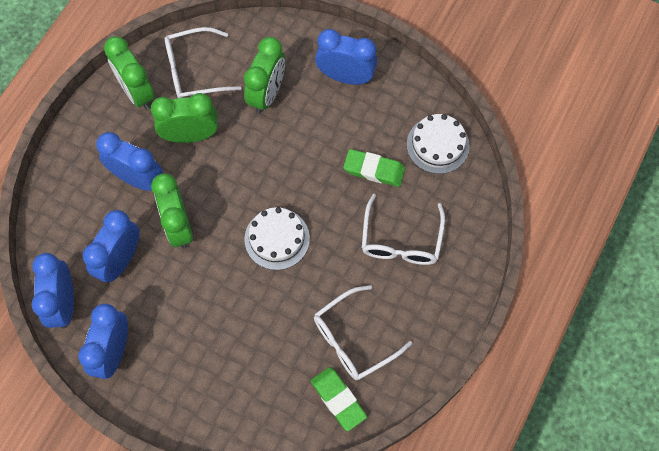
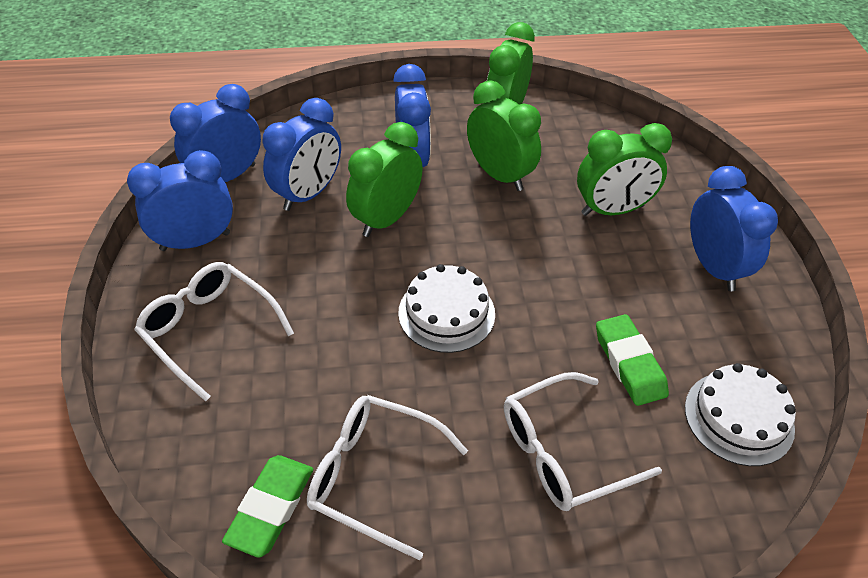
camera: 55 degrees right, 20 degrees down
blue clock [83,210,139,282] -> blue clock turned 135 degrees clockwise [262,98,341,211]
white glasses [165,27,242,98] -> white glasses moved to [134,262,294,402]

